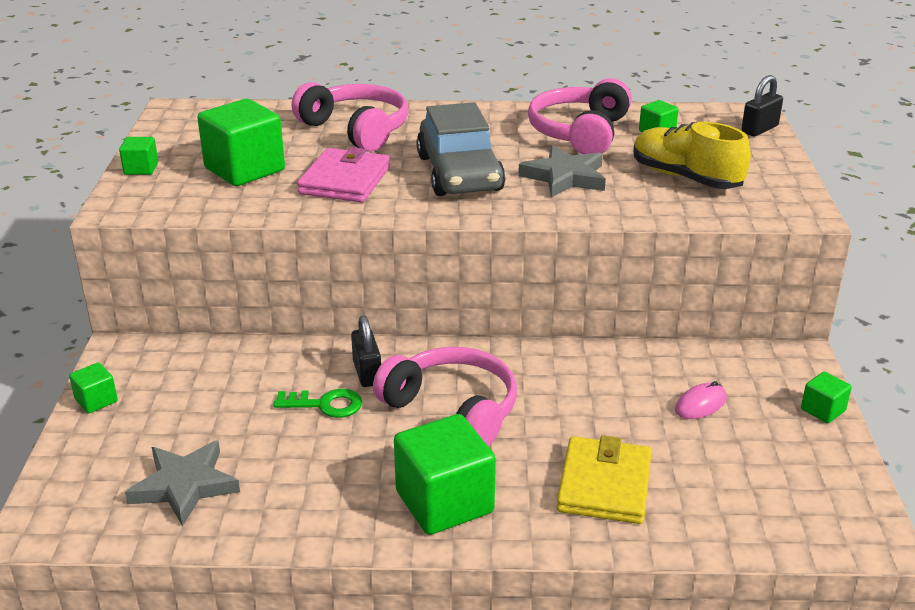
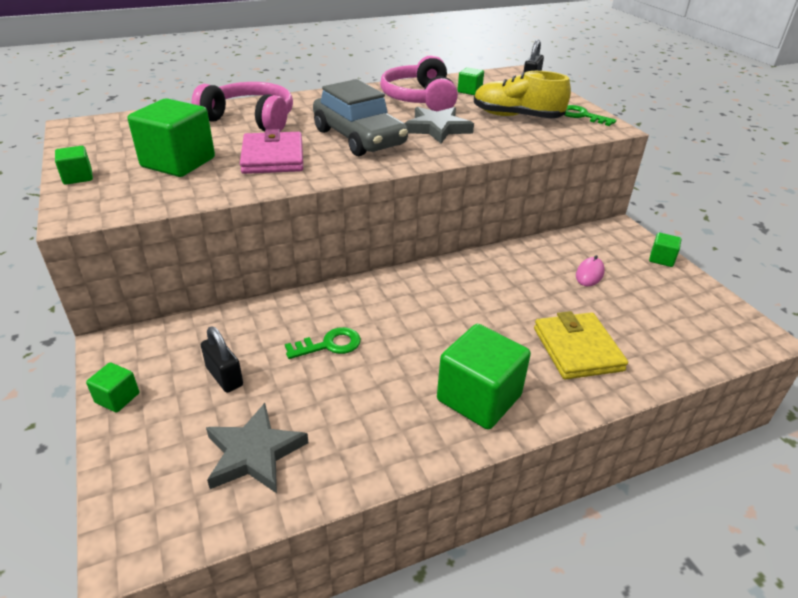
camera: 25 degrees left, 5 degrees up
black padlock [351,316,381,387] -> black padlock moved to [201,327,243,393]
pink headphones [373,347,517,447] -> none
none -> green key [564,105,616,126]

